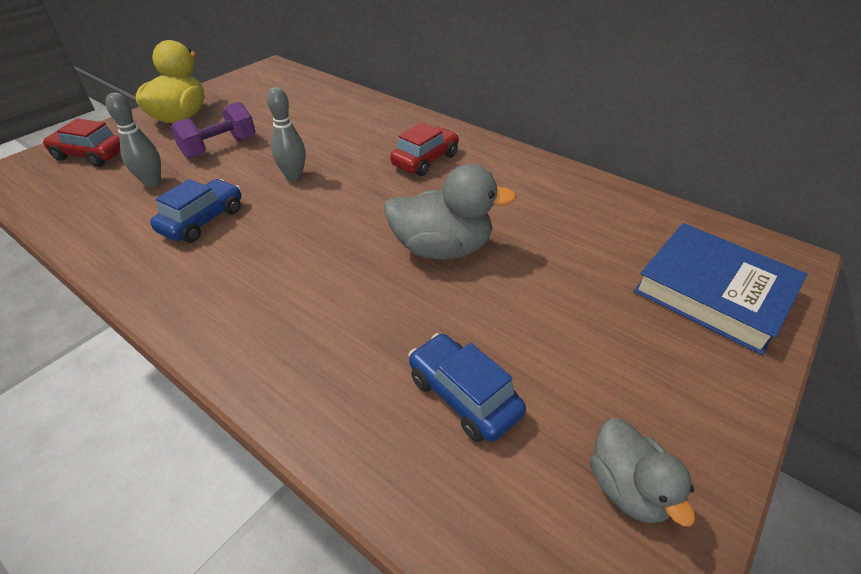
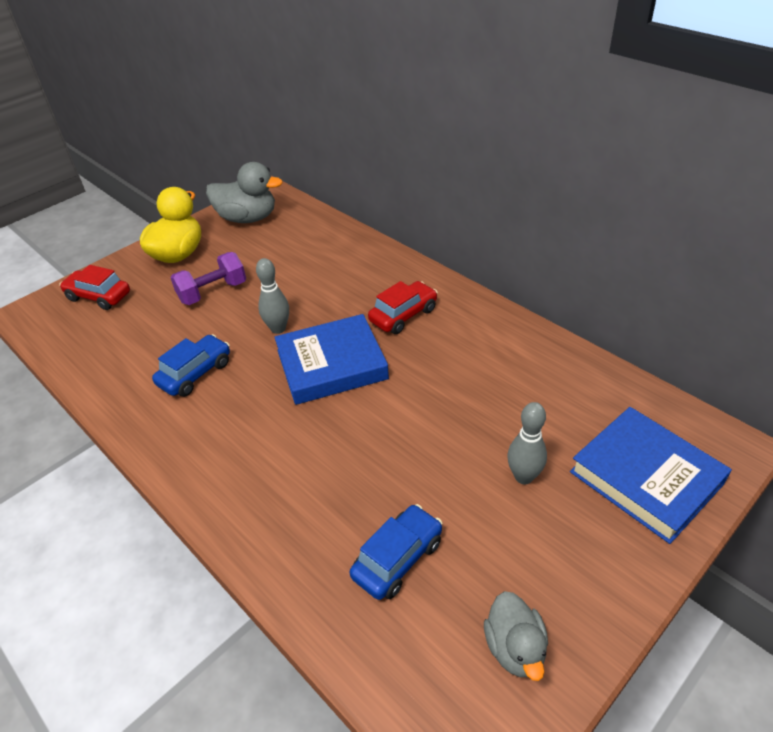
camera: 10 degrees right, 0 degrees up
grey bowling pin [105,93,161,187] -> grey bowling pin moved to [507,402,547,484]
grey duck [383,164,517,260] -> grey duck moved to [206,162,283,223]
blue car [408,333,526,442] -> blue car turned 75 degrees clockwise [350,504,443,600]
none -> blue book [275,314,389,405]

